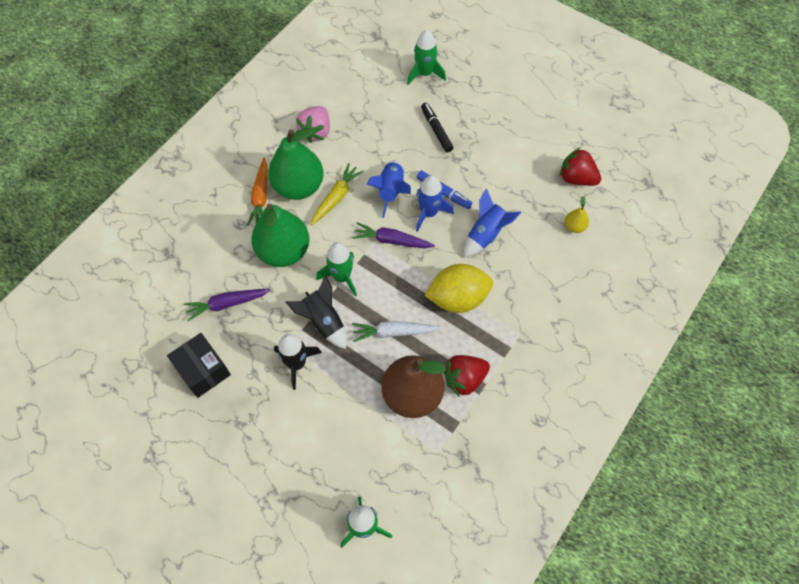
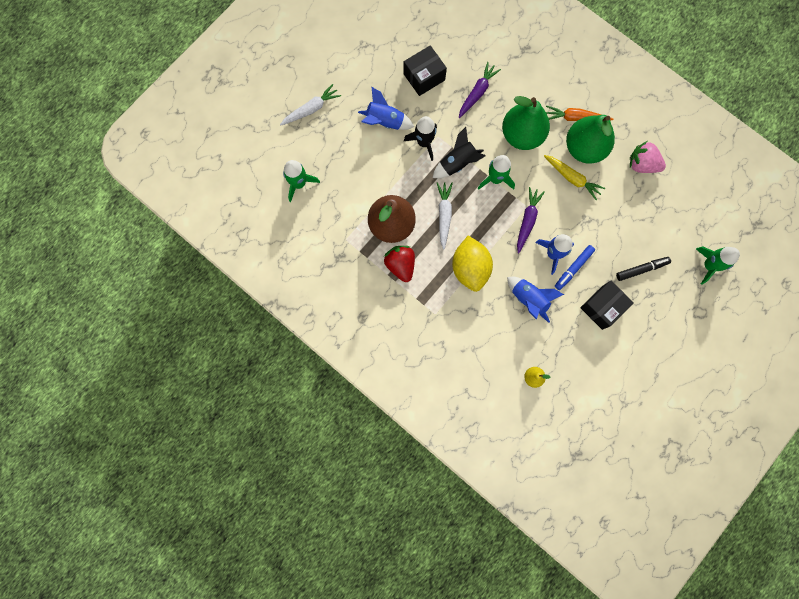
camera: 95 degrees right, 15 degrees up
purple carrot [184,289,270,321] -> purple carrot turned 45 degrees clockwise [459,62,501,118]
blue rocket [367,160,411,218] -> blue rocket moved to [358,86,414,130]
red strawberry [560,147,601,186] -> none
none -> white carrot [280,84,341,125]
none -> black box [580,281,634,330]

